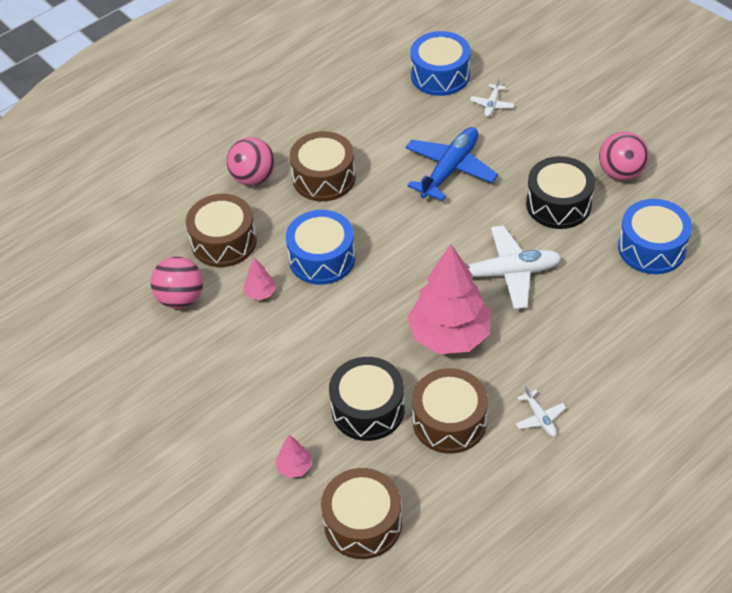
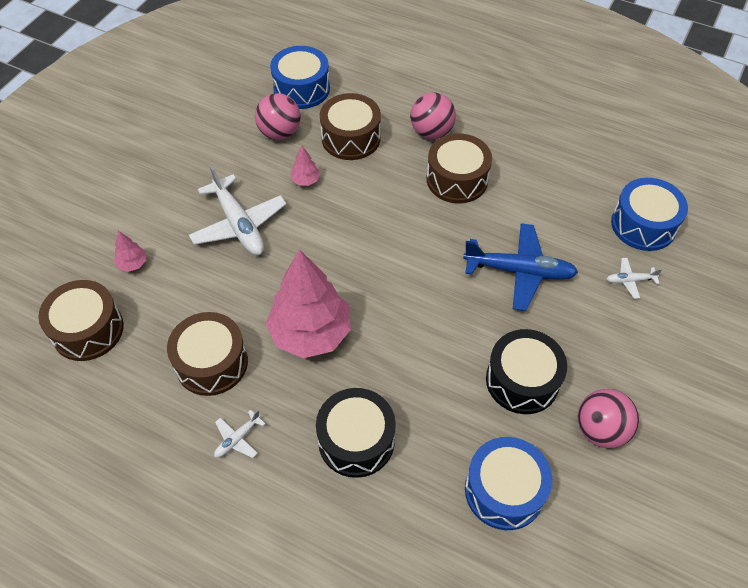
camera: 65 degrees right, 5 degrees up
blue drum [286,210,355,285] -> blue drum moved to [270,46,330,109]
black drum [329,357,405,441] -> black drum moved to [316,388,396,478]
white plane [464,225,562,309] -> white plane moved to [189,165,287,255]

